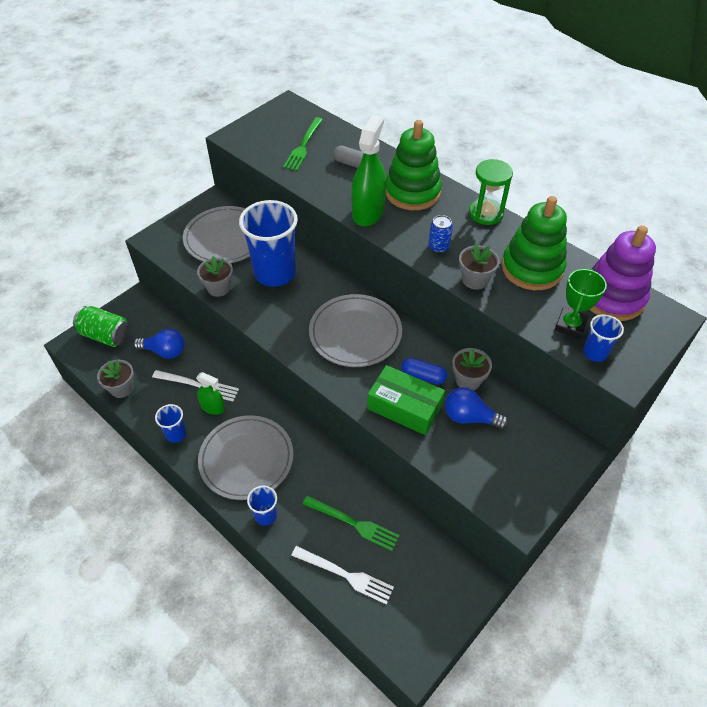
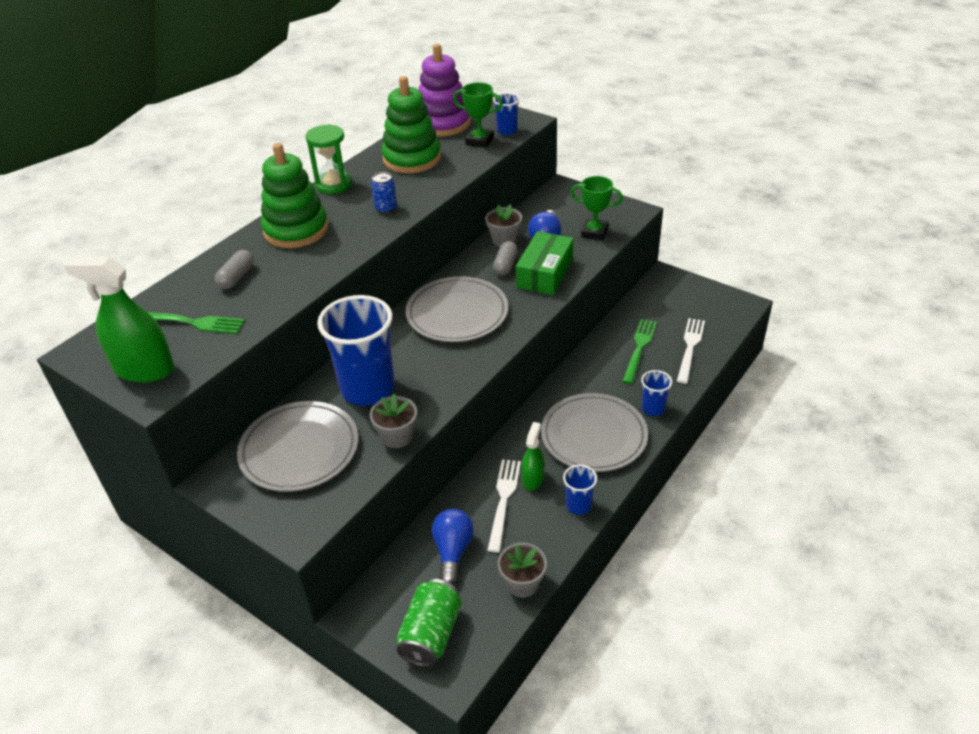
camera: 95 degrees left, 10 degrees down
green spray bottle [351,114,387,226] -> green spray bottle moved to [64,257,174,383]
blue capsule [401,358,447,384] -> grey capsule [493,241,518,276]
grey flower pot [459,243,500,290] -> none
none -> green trophy [571,176,623,240]

